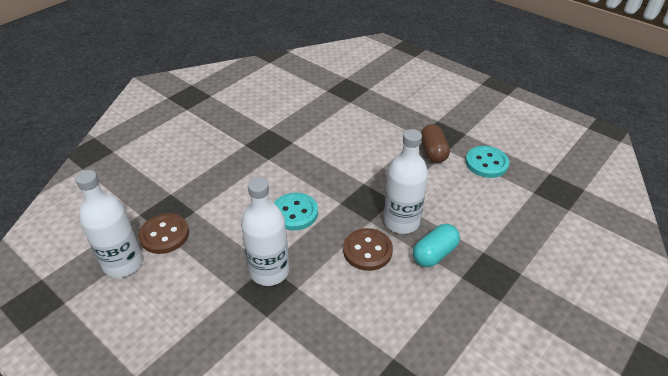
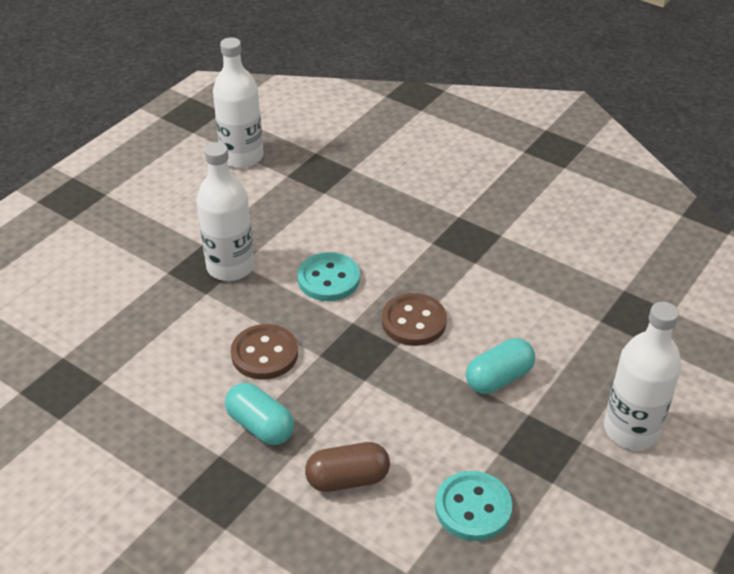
camera: 85 degrees right, 0 degrees up
brown button [139,213,189,254] -> brown button moved to [382,293,447,346]
white bottle [384,129,428,234] -> white bottle moved to [604,302,681,450]
brown capsule [421,124,450,163] -> brown capsule moved to [305,442,390,492]
none -> turquoise capsule [466,338,535,394]

